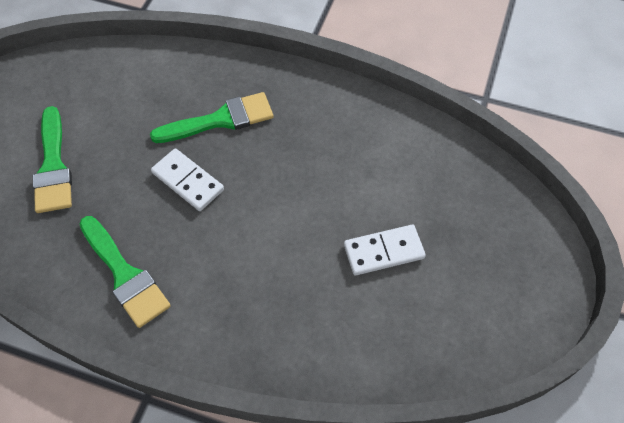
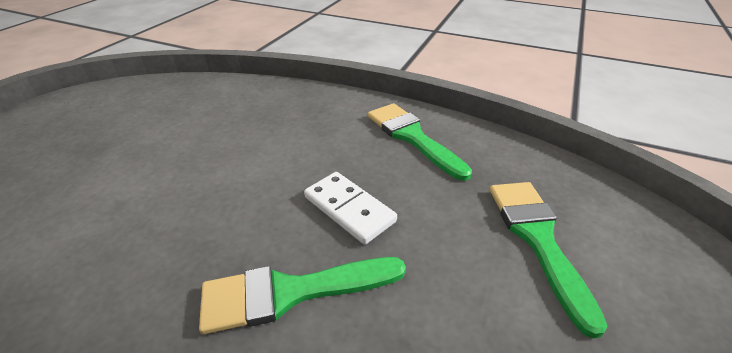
camera: 175 degrees left, 20 degrees down
white domino [344,225,426,275] -> none

